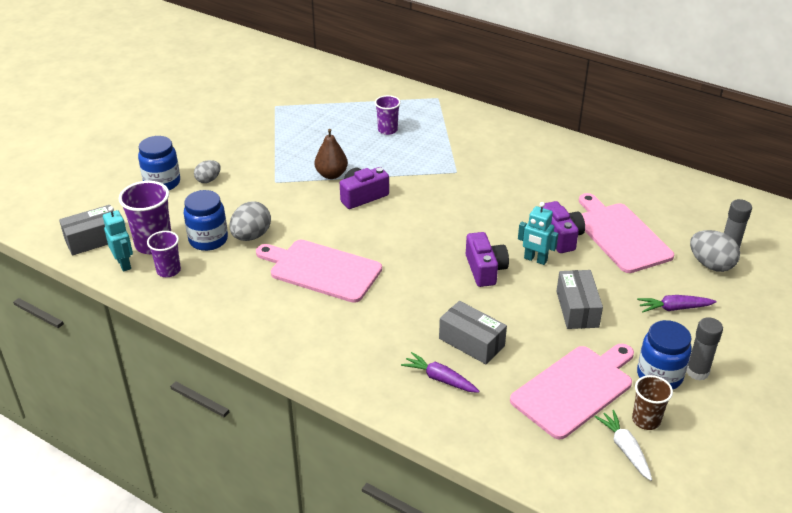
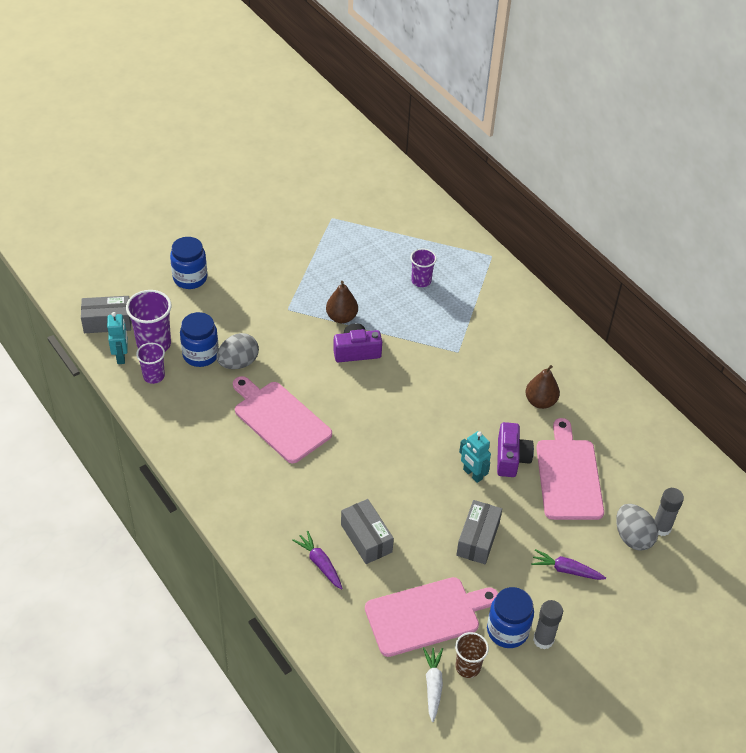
camera: 20 degrees right, 10 degrees up
grey egg [194,160,221,183] -> none
purple camera [466,232,509,287] -> none
none -> brown pear [525,365,560,409]

